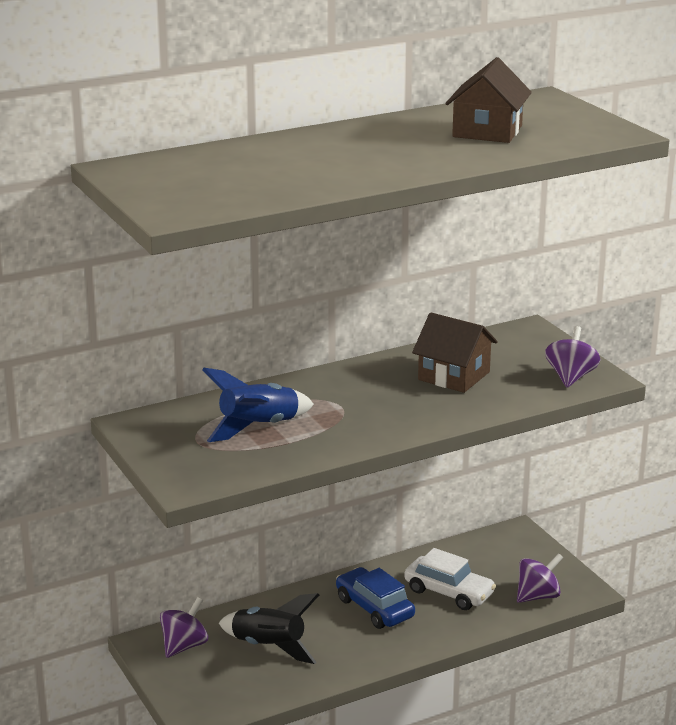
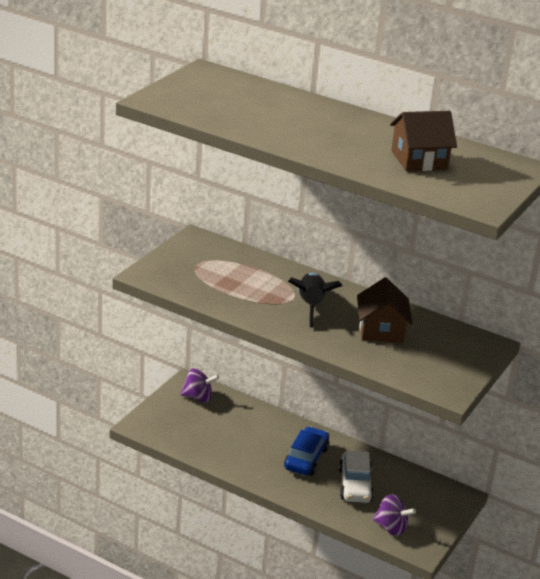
camera: 55 degrees right, 5 degrees up
blue rocket [202,368,314,442] -> none
black rocket [219,593,319,664] -> black rocket moved to [288,273,342,328]
purple spinning top [545,326,601,388] -> none

